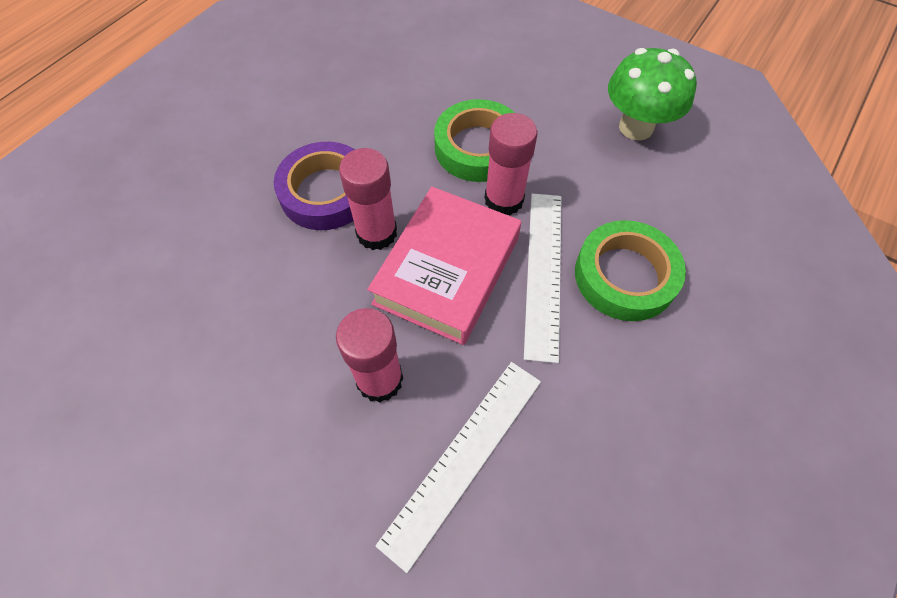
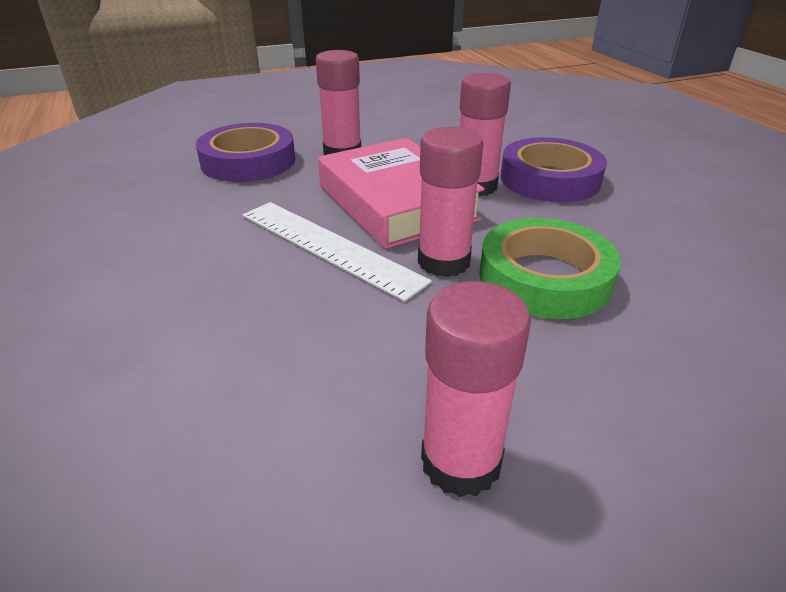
camera: 125 degrees right, 25 degrees down
white ruler [376,362,541,573] -> purple tape [196,123,295,182]
green tape [575,220,686,321] -> none
green mushroom [608,48,697,141] -> pink glue stick [421,281,531,497]

